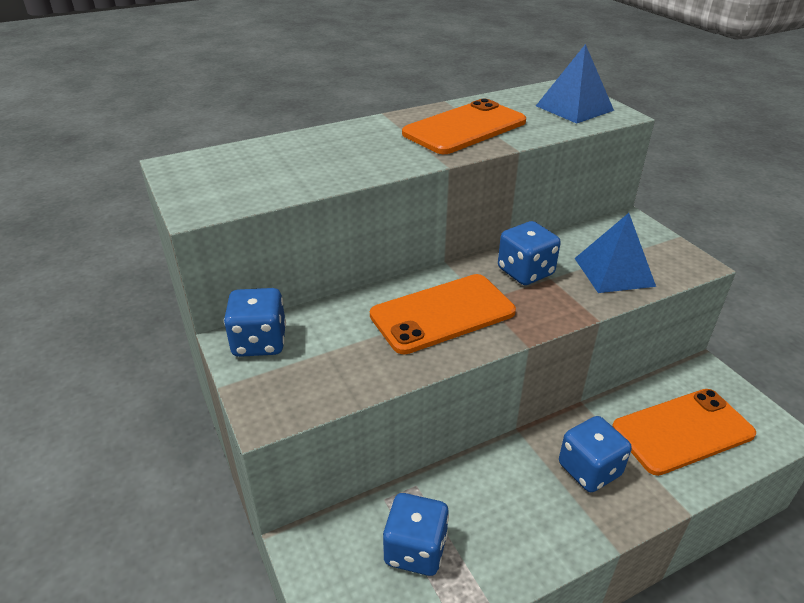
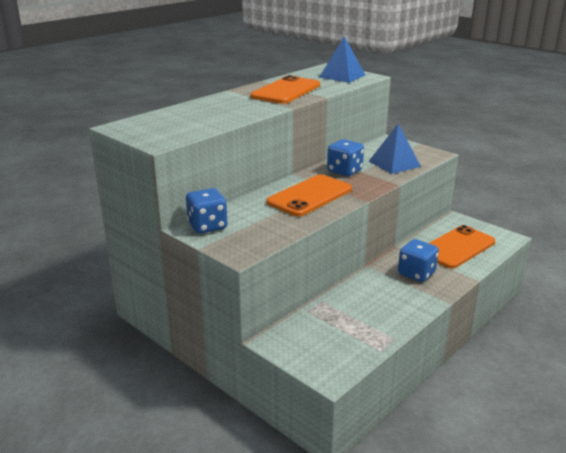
camera: 20 degrees left, 10 degrees down
blue dice [383,493,449,576] -> none

